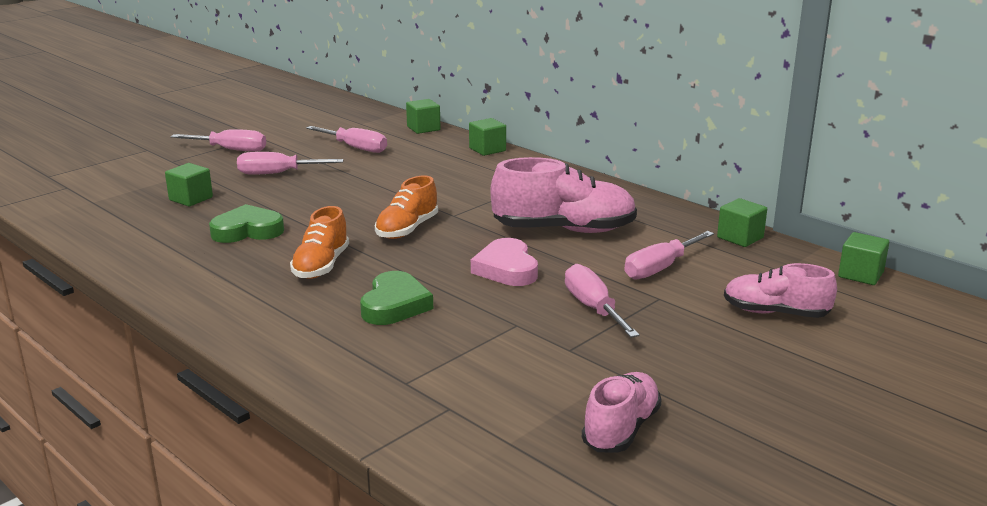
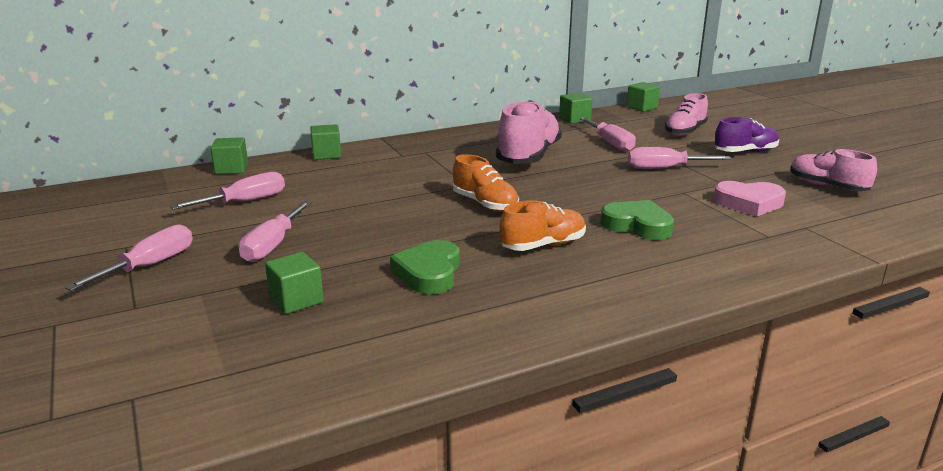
camera: 70 degrees left, 0 degrees up
orange shoe [290,206,349,279] -> orange shoe turned 60 degrees counterclockwise [499,200,586,251]
pink heart [471,238,538,286] -> pink heart moved to [714,181,786,217]
none -> purple shoe [714,117,779,152]

